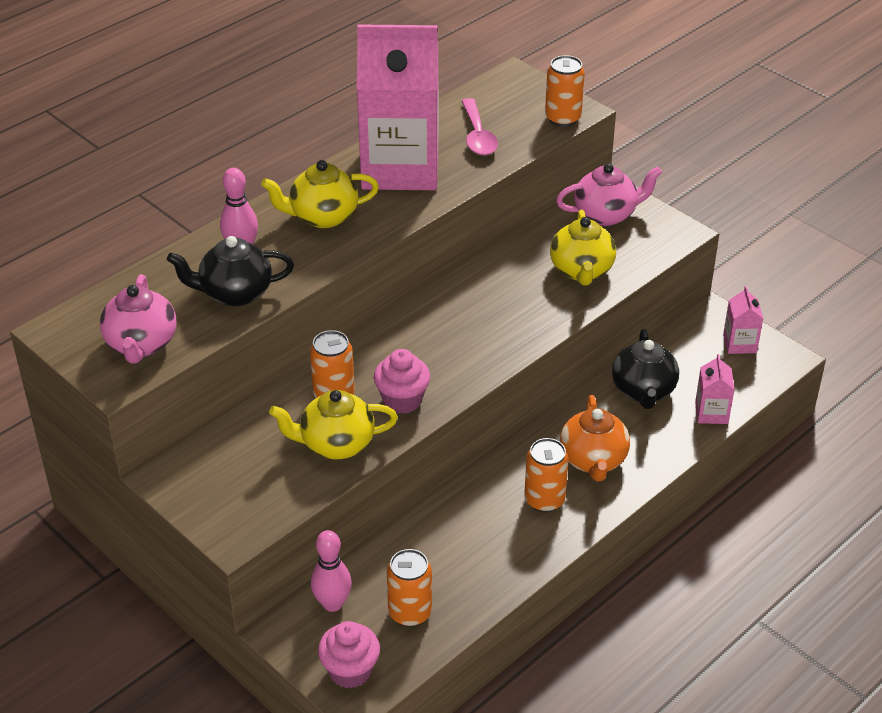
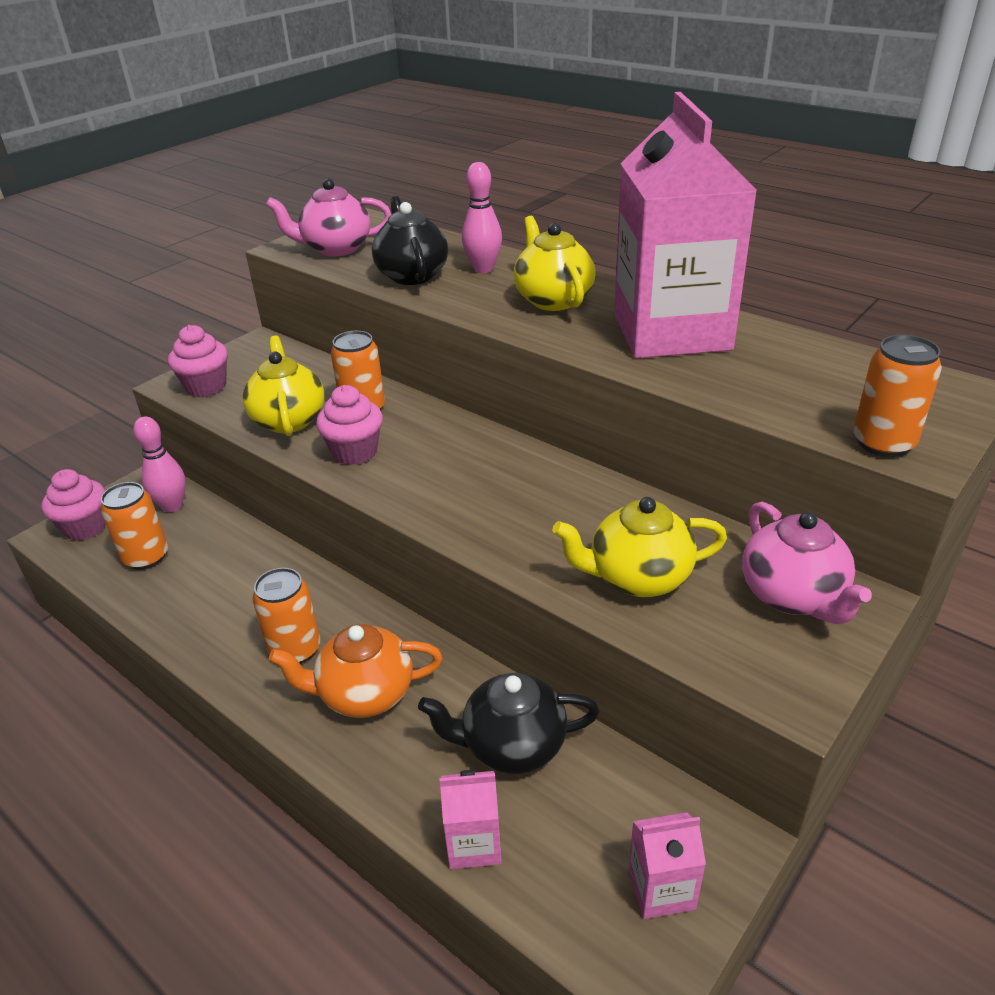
camera: 85 degrees right, 5 degrees down
pink spoon [462,98,498,155] -> none
none -> pink cupcake [168,325,228,397]

